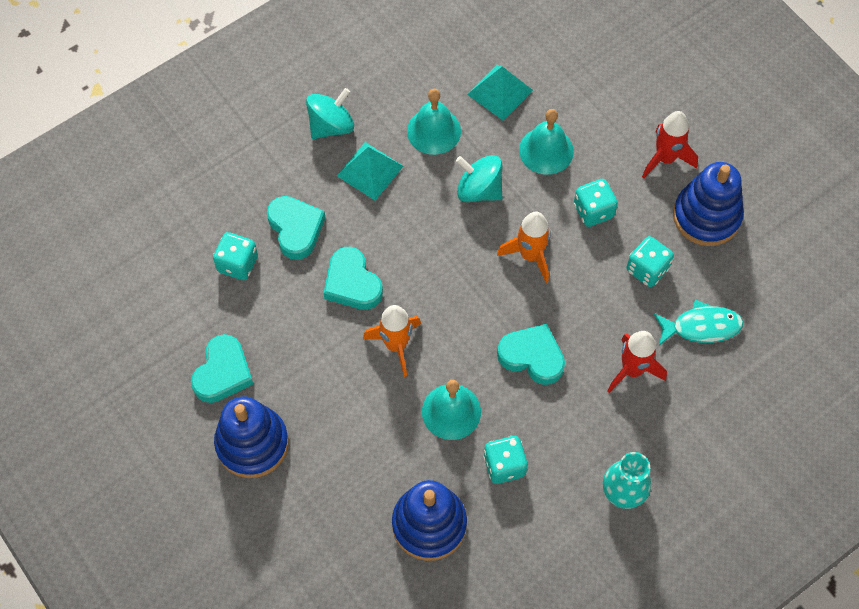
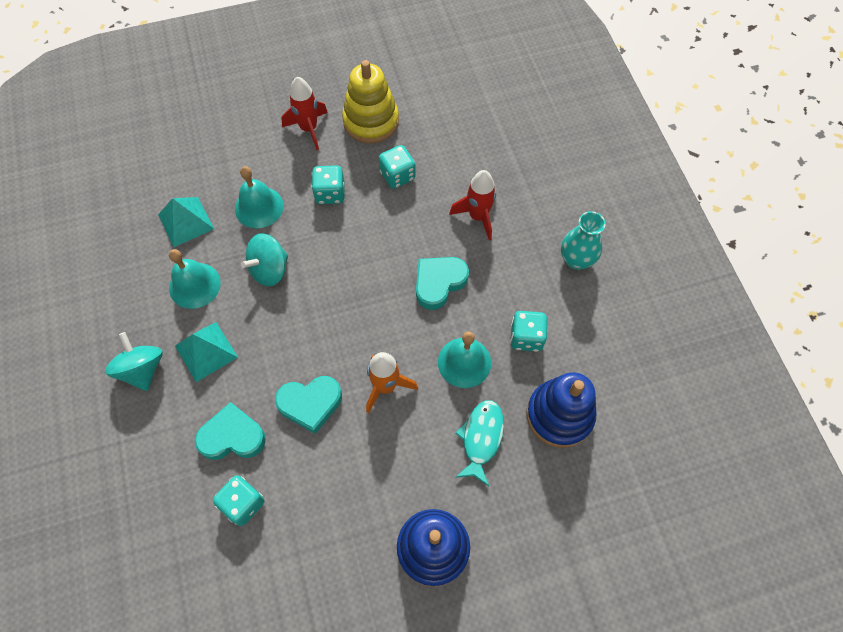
camera: 70 degrees left, 0 degrees up
turquoise heart [191,334,253,403] -> none
orange rocket [497,211,551,283] -> none
turquoise fish [654,300,743,346] -> turquoise fish moved to [455,400,504,486]
blue stacking toy [673,162,744,246] -> yellow stacking toy [342,60,399,143]

